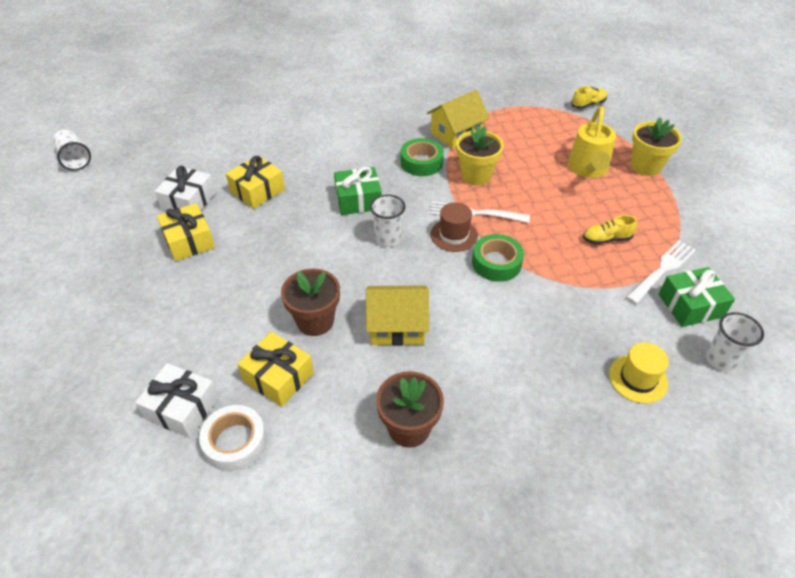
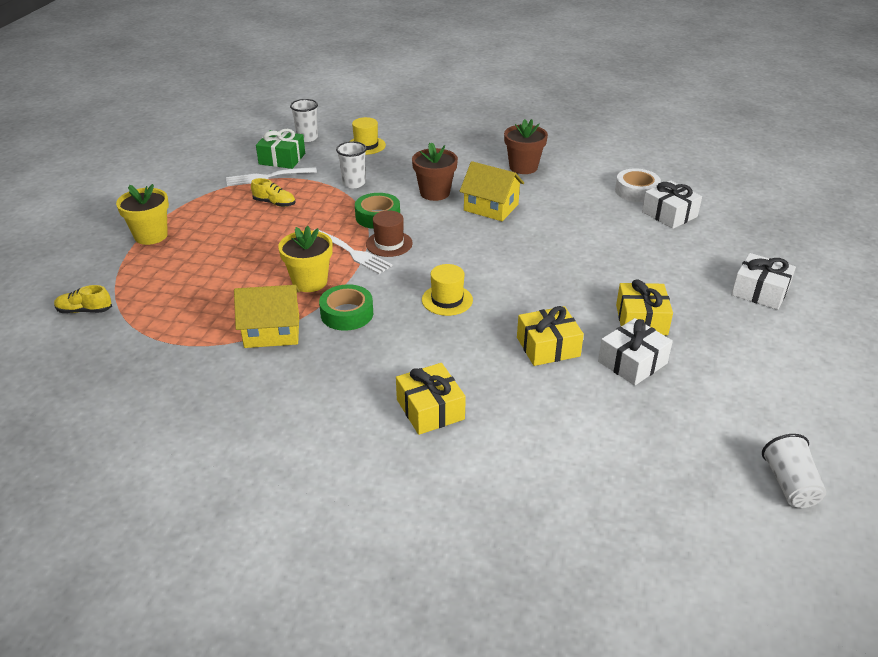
camera: 150 degrees left, 10 degrees down
yellow gift [237,332,314,407] -> yellow gift moved to [396,363,466,435]
brown flower pot [281,269,340,336] -> brown flower pot moved to [412,142,458,201]
green gift [334,167,382,215] -> yellow hat [422,264,473,316]
white cup [370,194,406,247] -> white cup moved to [336,141,367,188]
yellow watering can [568,106,616,178] -> none
none -> white gift [731,253,796,310]

